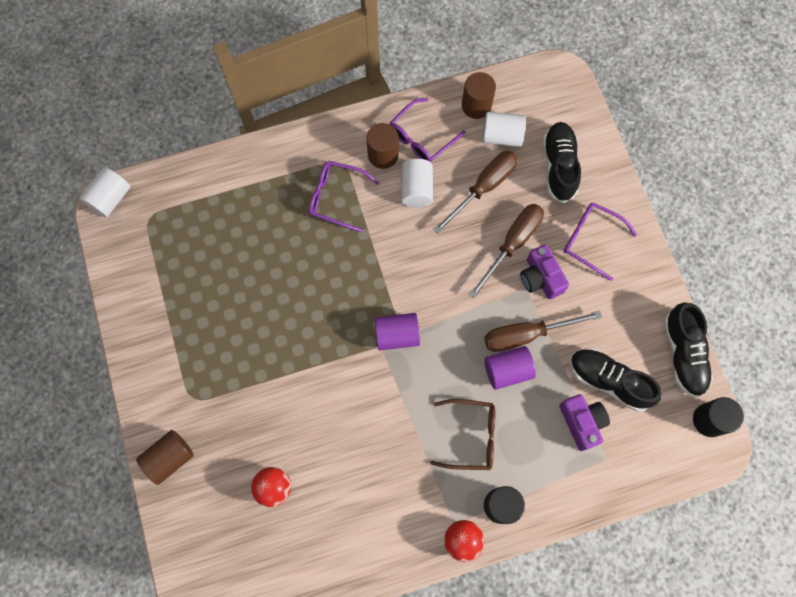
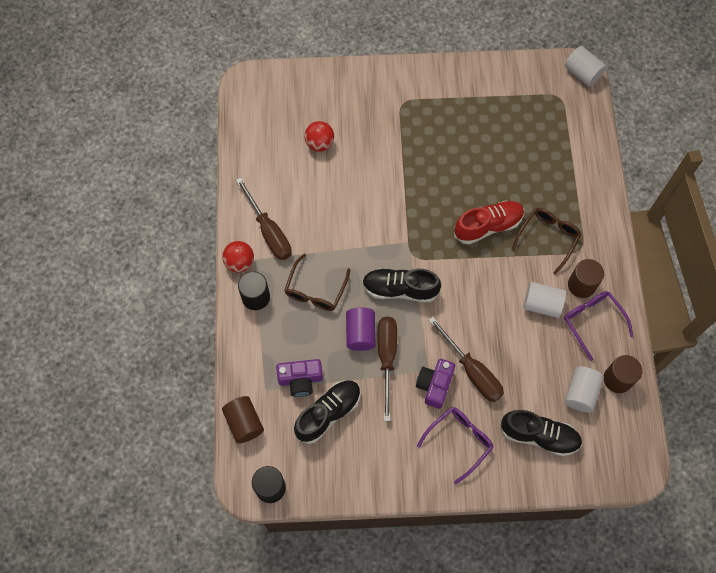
camera: 105 degrees right, 5 degrees down
brown cylinder [136,430,194,485] -> brown cylinder moved to [222,396,264,443]
purple glasses [309,161,379,232] -> brown glasses [511,208,581,275]
purple cylinder [374,313,420,351] -> none
brown screwdriver [433,151,518,234] -> brown screwdriver moved to [236,177,292,260]
purple camera [520,244,569,299] -> purple camera turned 60 degrees counterclockwise [416,359,455,409]
black shoe [664,303,713,398] -> black shoe moved to [362,268,441,303]
none -> red shoe [454,201,524,245]

